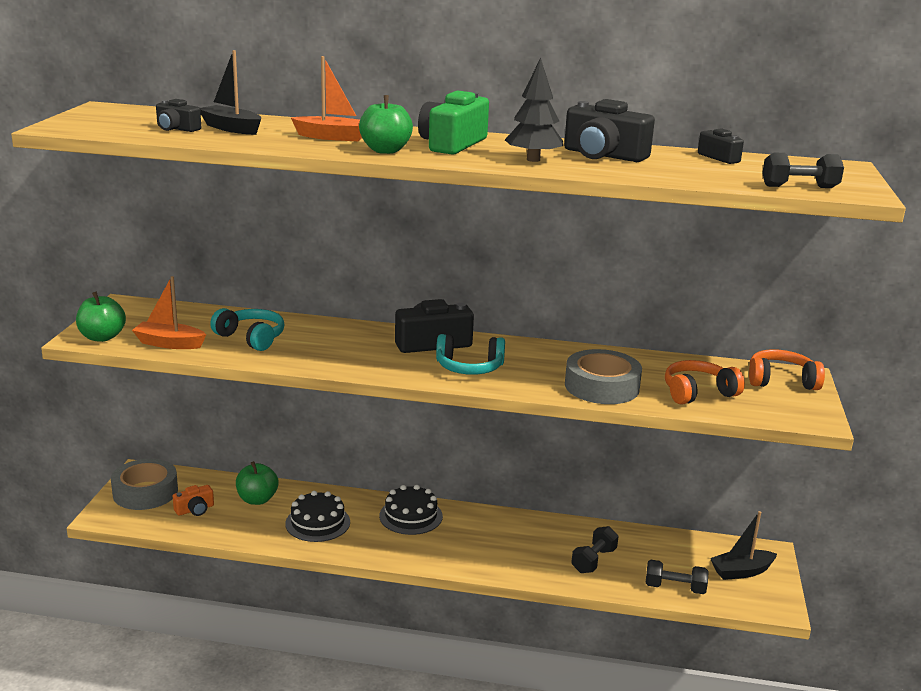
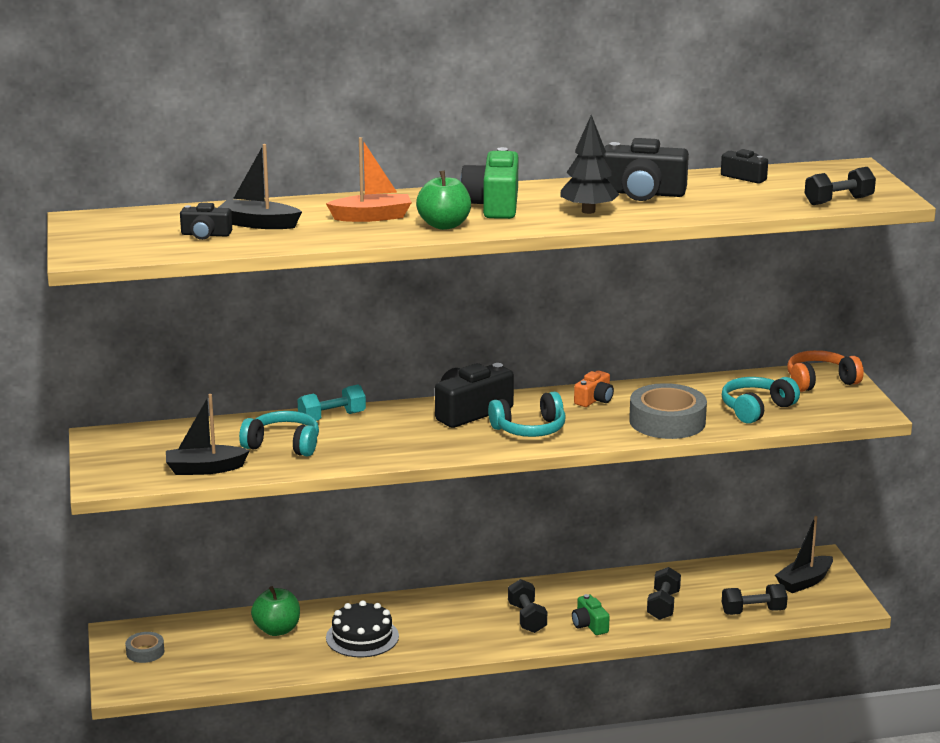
camera: 20 degrees left, 0 degrees up
green apple [76,292,126,342] -> none
grey tape [111,459,178,510] -> grey tape [125,632,164,663], size x0.51
orange boat [132,276,206,349] -> black boat [166,394,250,475]
orange camera [173,485,214,516] -> orange camera moved to [574,370,614,407]
black cake [379,485,443,535] -> none
orange headphones [665,360,745,405] -> turquoise headphones [722,377,800,424]
none -> turquoise dumbbell [298,385,366,421]
none -> black dumbbell [508,579,547,633]
none -> green camera [572,594,610,635]

